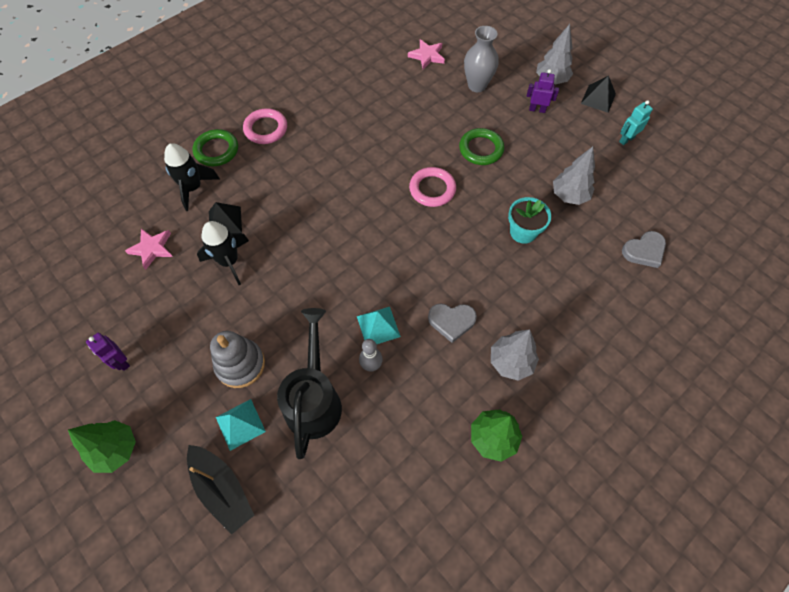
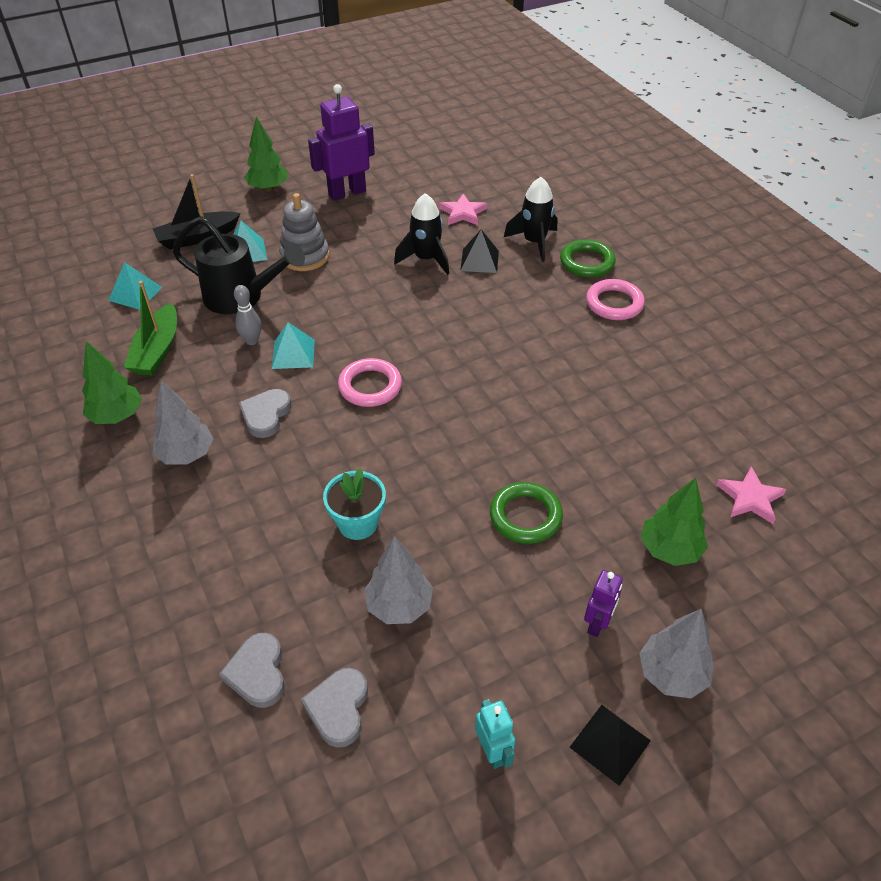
camera: 105 degrees right, 15 degrees down
purple robot [86,333,130,371] -> purple robot [308,84,375,201], size x1.93
pink ring [409,167,456,207] -> pink ring moved to [338,358,402,407]
grey vase [464,26,499,92] -> green tree [641,478,708,566]
none -> turquoise pyramid [108,262,162,310]
none -> green boat [124,281,177,376]
none -> grey heart [301,668,368,748]

